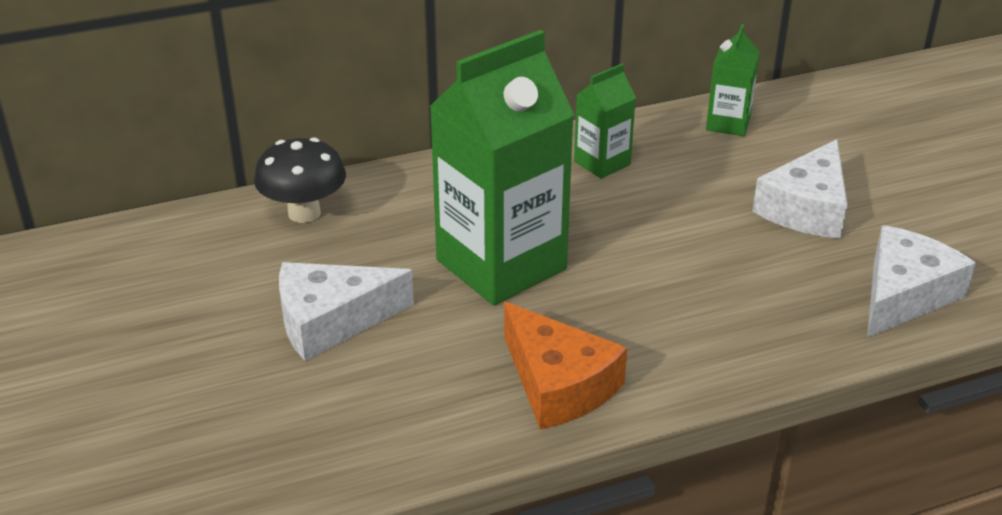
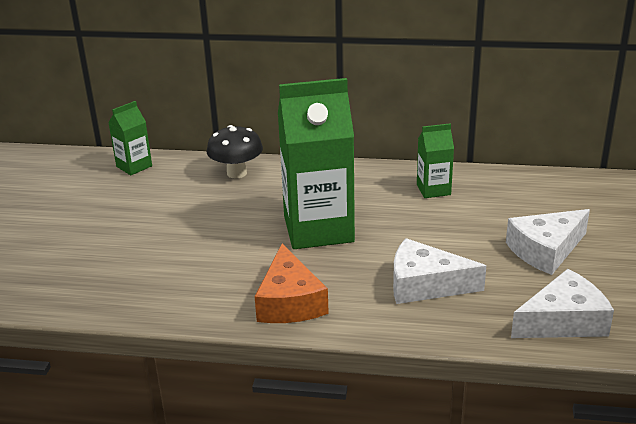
camera: 30 degrees right, 5 degrees down
white cheese [279,262,414,361] -> white cheese moved to [393,238,486,304]
green carton [706,24,760,136] -> green carton moved to [108,101,152,175]

